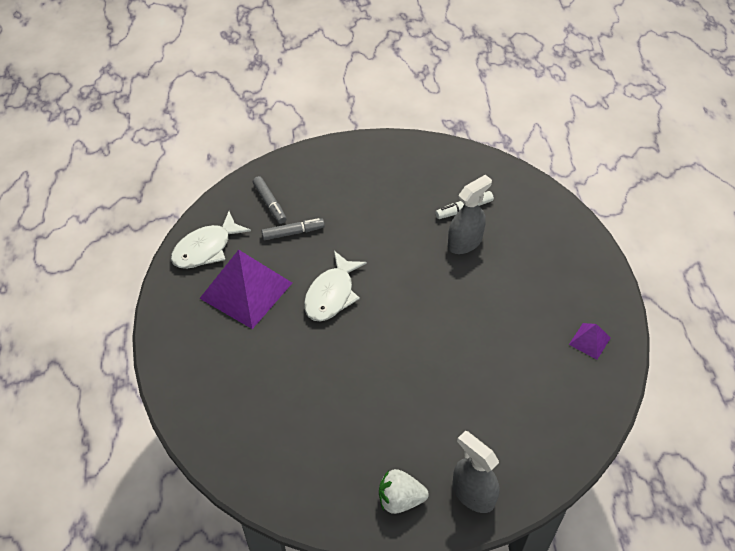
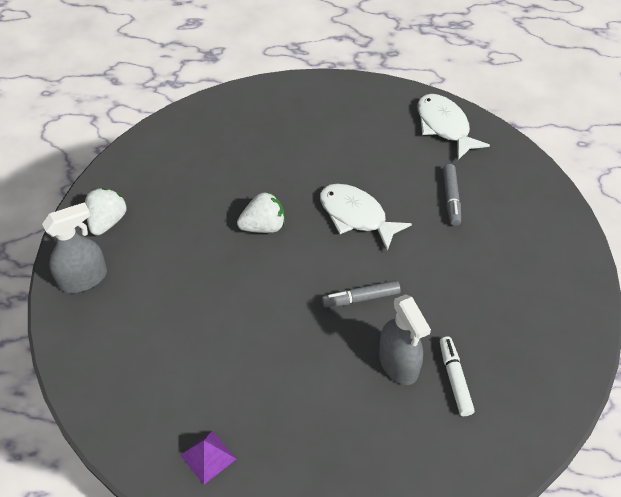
camera: 105 degrees right, 0 degrees up
purple pyramid [199,250,292,329] -> none
grey marker [253,176,287,224] -> grey marker moved to [322,280,401,308]
none -> white strawberry [237,192,285,233]

